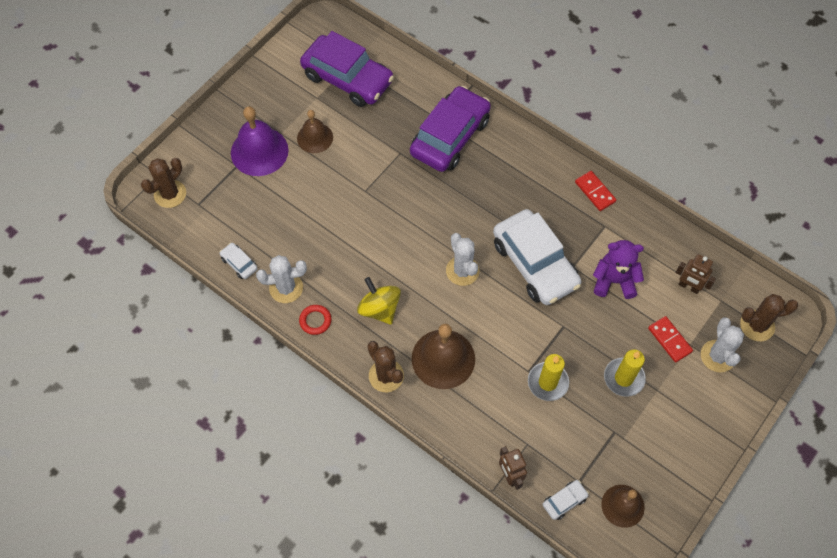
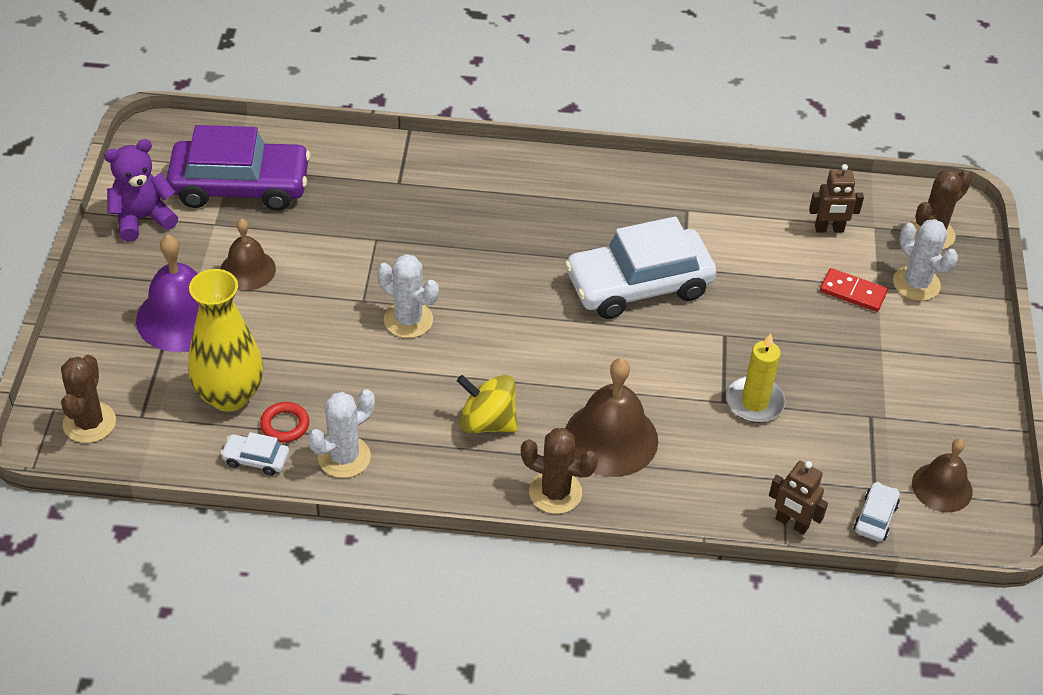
camera: 35 degrees left, 15 degrees down
red ring [299,305,331,335] -> red ring moved to [260,402,309,443]
purple car [410,86,491,172] -> none
white cactus [446,233,480,286] -> white cactus moved to [377,254,439,338]
white car [493,209,581,305] -> white car turned 135 degrees clockwise [565,217,716,319]
red domino [575,171,616,211] -> none
purple teddy bear [593,240,644,299] -> purple teddy bear moved to [104,139,178,242]
yellow candle [604,349,646,397] -> none
none -> yellow vase [188,269,263,412]

